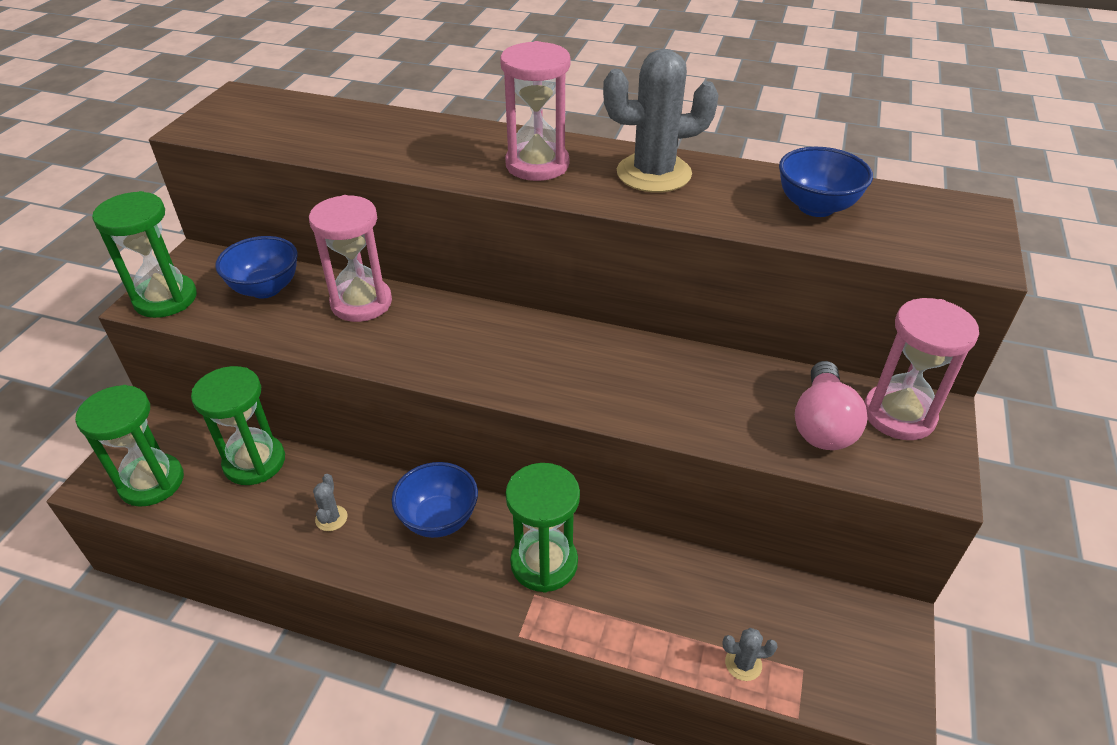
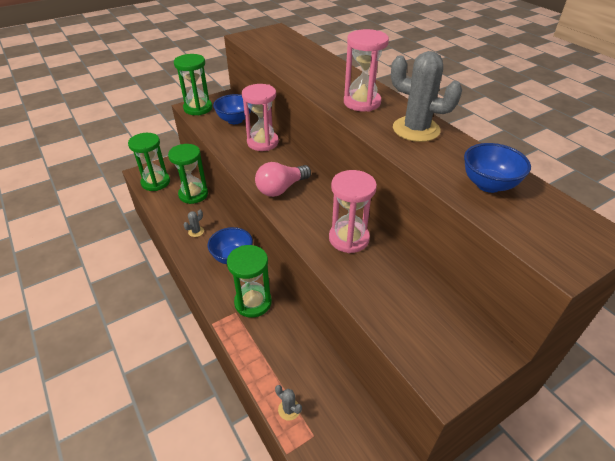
camera: 40 degrees right, 0 degrees up
pink light bulb [795,361,868,450] -> pink light bulb moved to [255,162,311,197]
pink hourglass [864,298,979,440] -> pink hourglass moved to [329,170,377,253]

